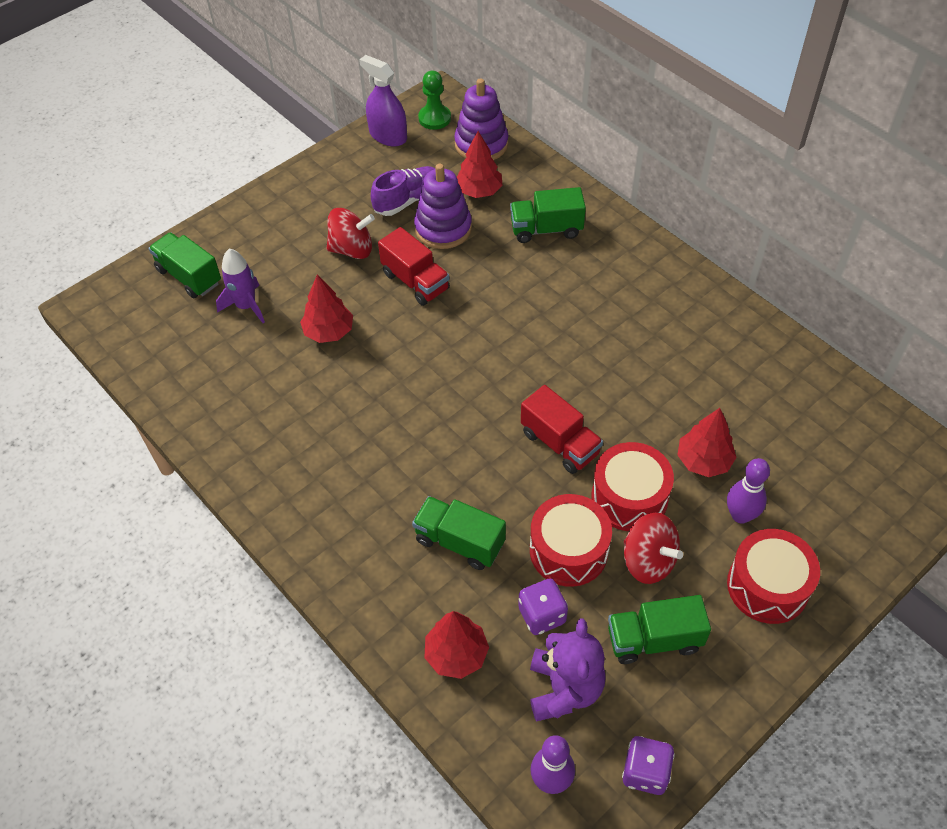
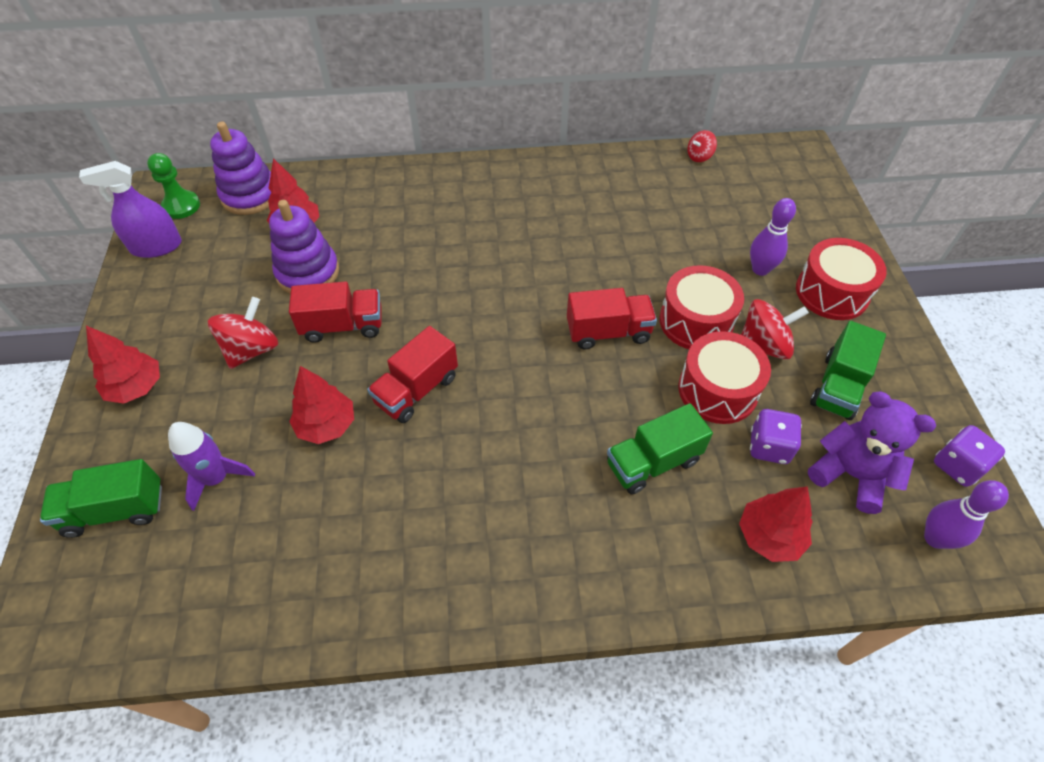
camera: 55 degrees left, 0 degrees up
purple shoe [371,166,435,216] -> none
green truck [510,187,586,243] -> none
red tree [678,408,737,477] -> red tree moved to [86,326,160,404]
none -> red truck [367,326,458,423]
none -> red spinning top [687,130,717,162]

